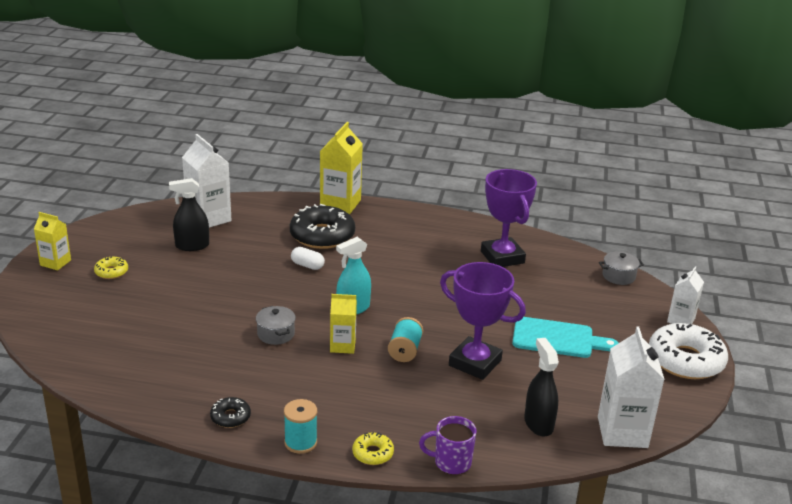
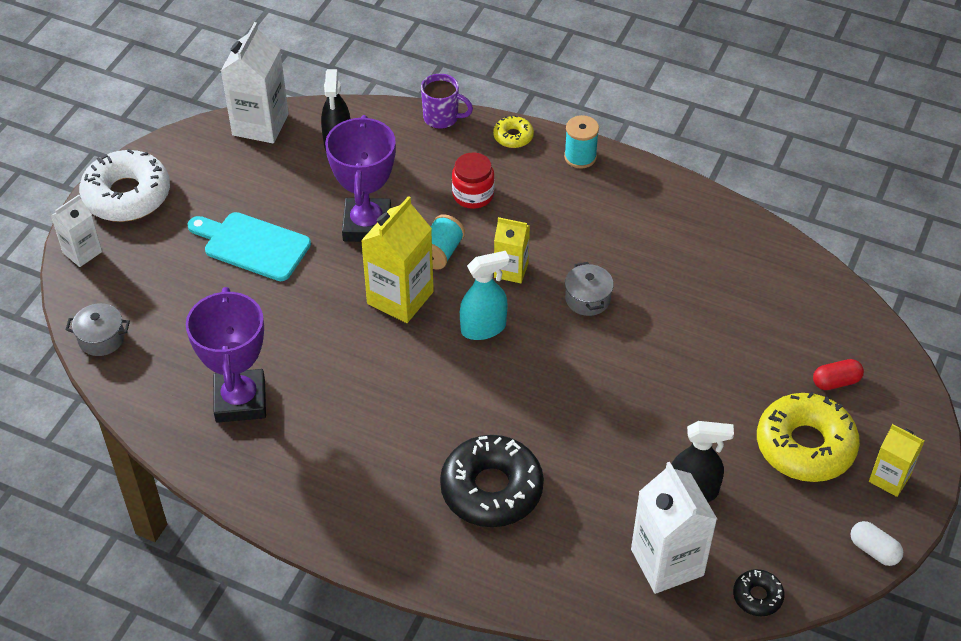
camera: 165 degrees left, 20 degrees up
yellow donut [94,257,128,279] -> yellow donut [757,391,860,482], size x2.13
black donut [210,397,251,428] -> black donut moved to [733,569,784,616]
white capsule [291,247,325,270] -> white capsule moved to [850,521,903,566]
yellow carton [320,122,363,214] -> yellow carton moved to [361,196,434,323]
purple trophy [440,262,526,380] -> purple trophy turned 45 degrees clockwise [325,115,396,242]
none -> red jar [452,152,494,209]
none -> red capsule [813,359,864,390]

